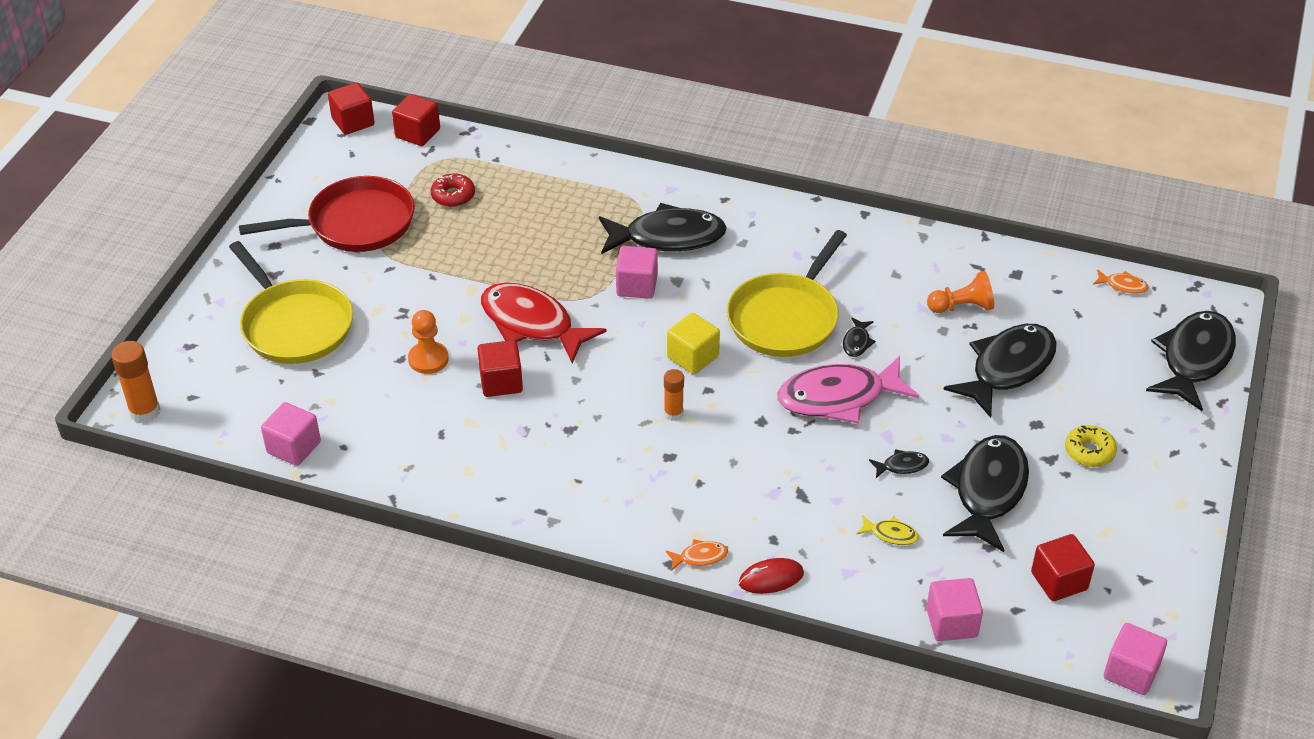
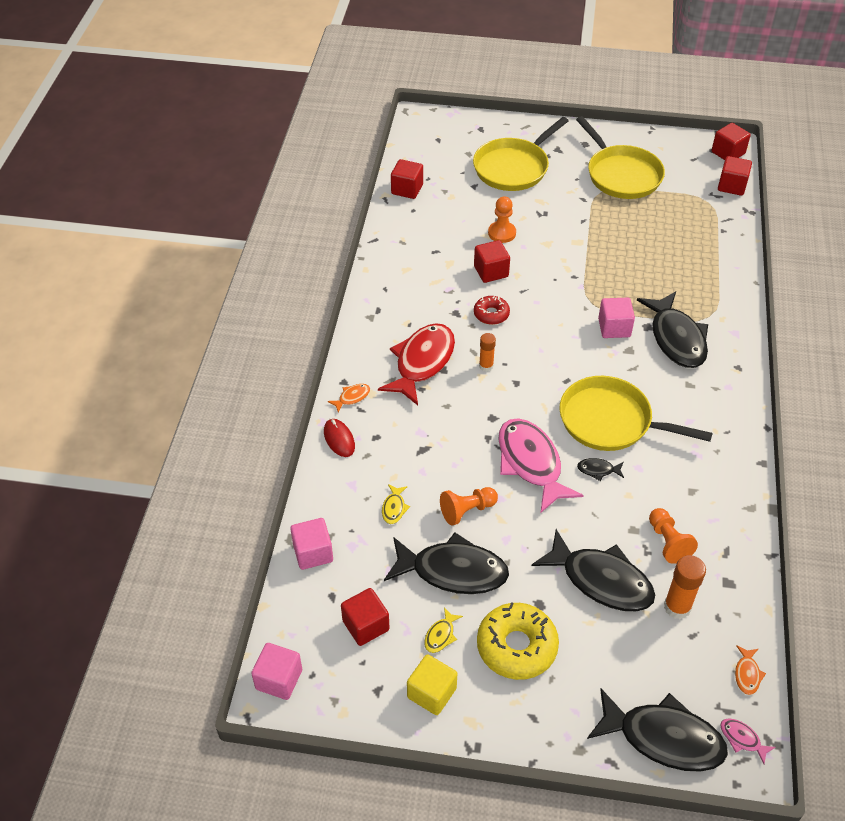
camera: 80 degrees right, 5 degrees up
orange glue stick [111,341,160,423] -> orange glue stick moved to [664,555,706,619]
red pan [239,176,415,252] -> yellow pan [576,116,665,199]
pink cube [261,402,321,466] -> red cube [391,159,423,199]
red donut [431,173,475,207] -> red donut moved to [474,296,510,325]
red fish [481,283,606,363] -> red fish moved to [378,323,455,405]
orange fish [665,539,728,571] -> orange fish turned 105 degrees counterclockwise [328,384,370,413]
yellow cube [667,313,720,374] -> yellow cube moved to [407,654,457,715]
black fish [869,449,929,478] -> orange pawn [440,487,498,526]
yellow donut [1065,425,1117,467] -> yellow donut [477,602,559,680], size x1.78
none -> yellow fish [424,607,463,653]
none -> pink fish [720,718,776,764]

